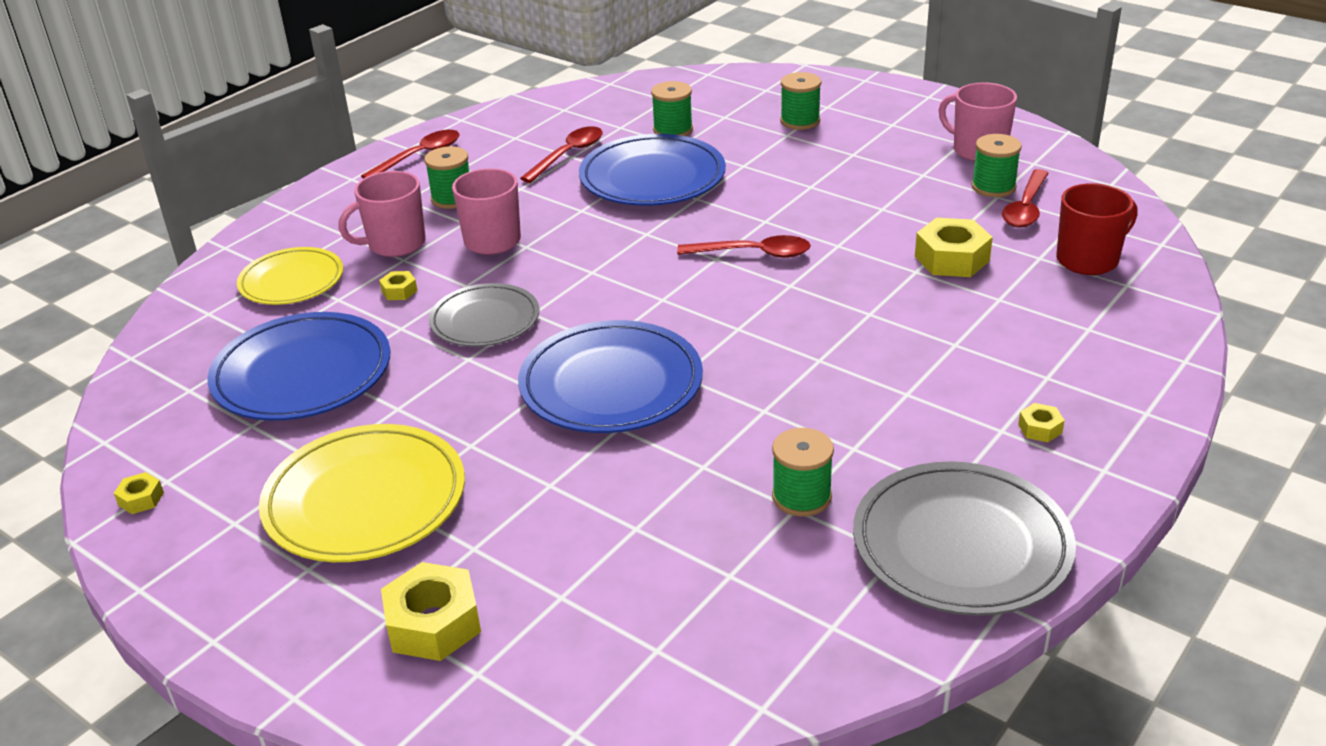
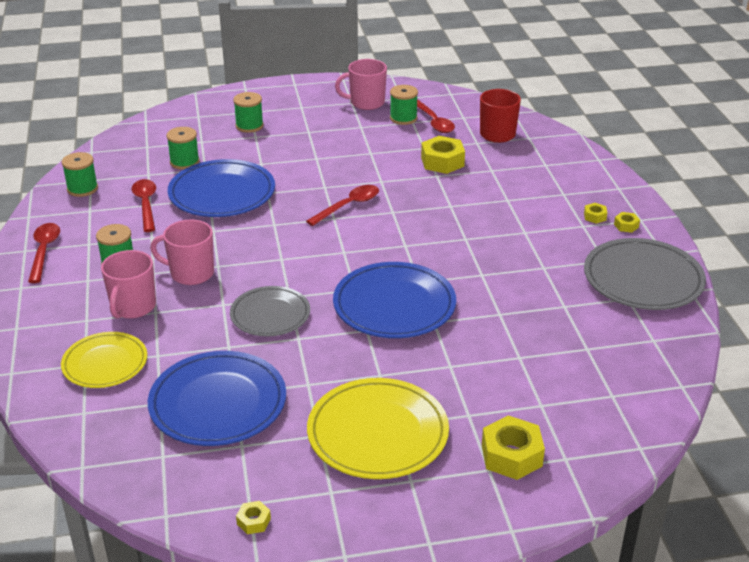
camera: 50 degrees left, 0 degrees up
yellow nut [379,271,417,300] -> yellow nut moved to [614,212,640,233]
green spool [772,428,834,517] -> green spool moved to [62,152,98,197]

